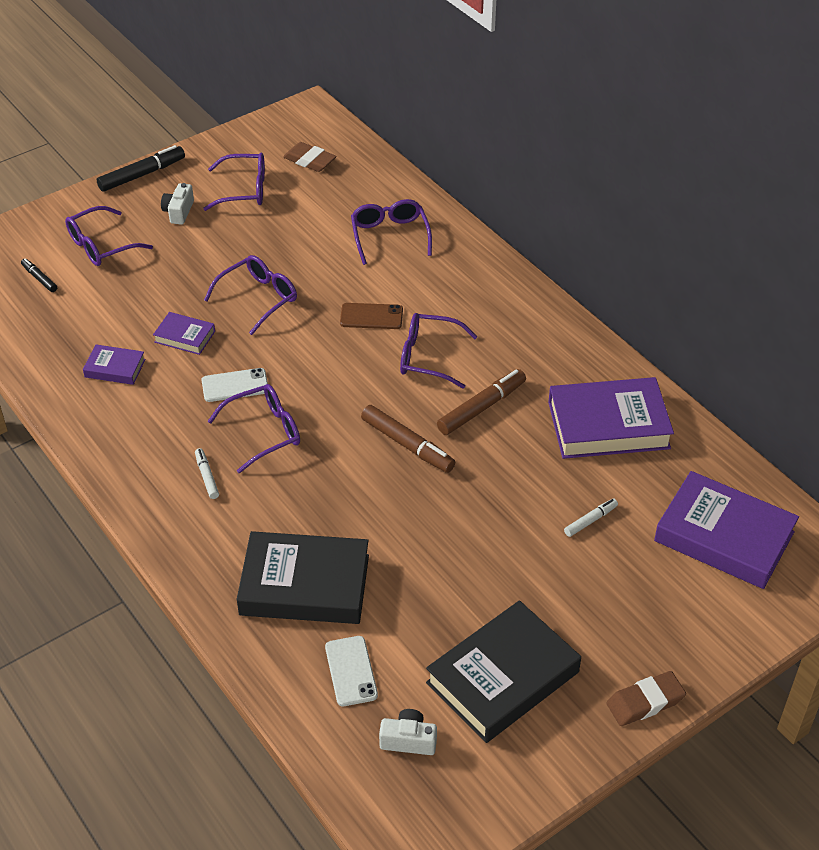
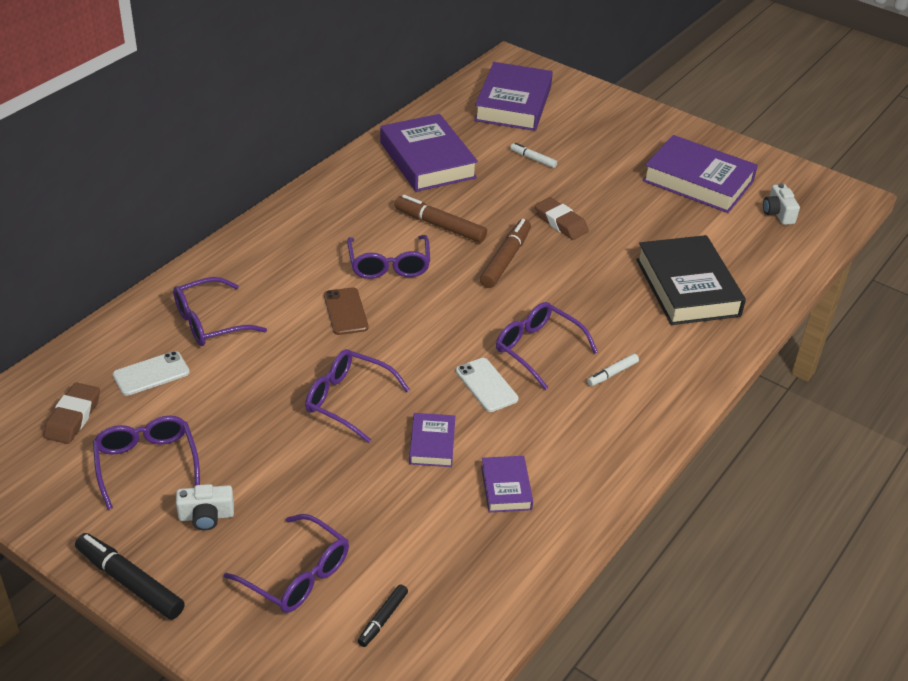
camera: 110 degrees left, 5 degrees down
white phone [325,636,378,706] -> white phone moved to [113,351,190,396]
black book [426,600,581,743] -> purple book [642,135,758,213]
brown eraser [606,671,686,726] -> brown eraser moved to [535,197,589,240]

